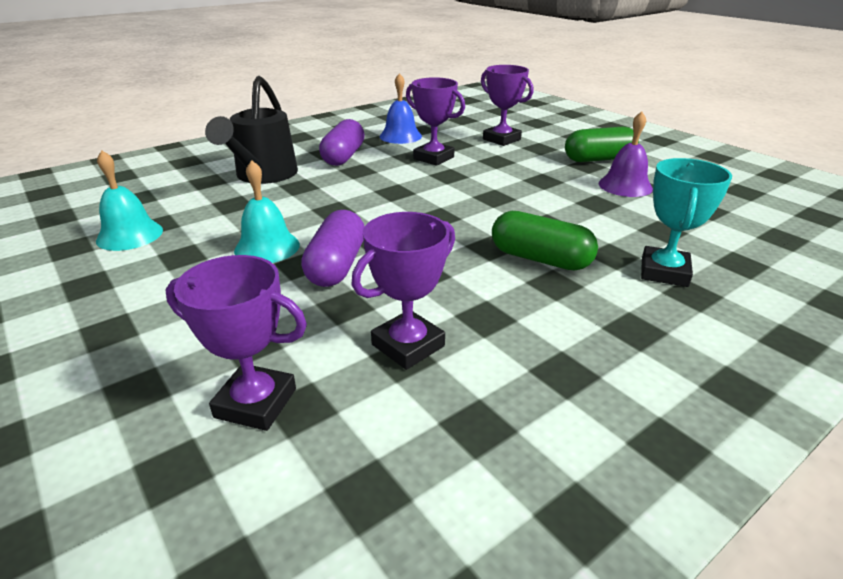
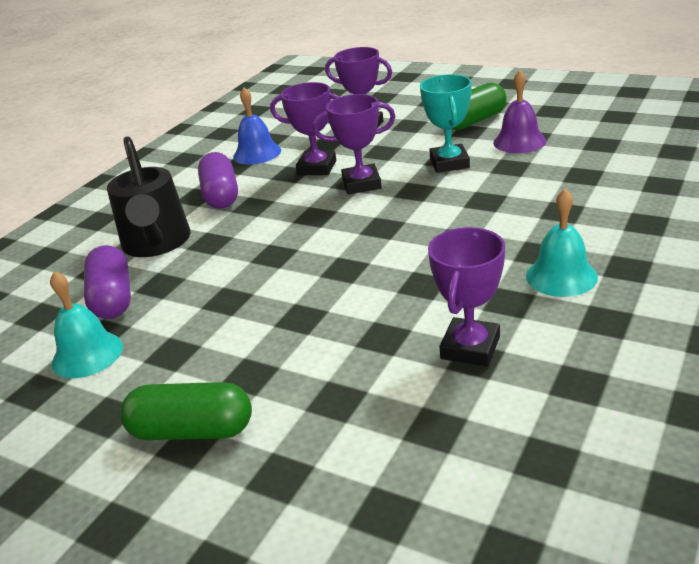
camera: 20 degrees left, 0 degrees up
purple trophy [166,255,307,431] -> purple trophy moved to [313,94,396,194]
turquoise bell [234,160,300,263] -> turquoise bell moved to [526,189,598,297]
purple capsule [301,210,365,287] -> purple capsule moved to [84,245,131,319]
green capsule [492,211,598,271] -> green capsule moved to [120,382,252,440]
turquoise trophy [641,158,732,287] -> turquoise trophy moved to [420,74,472,173]

